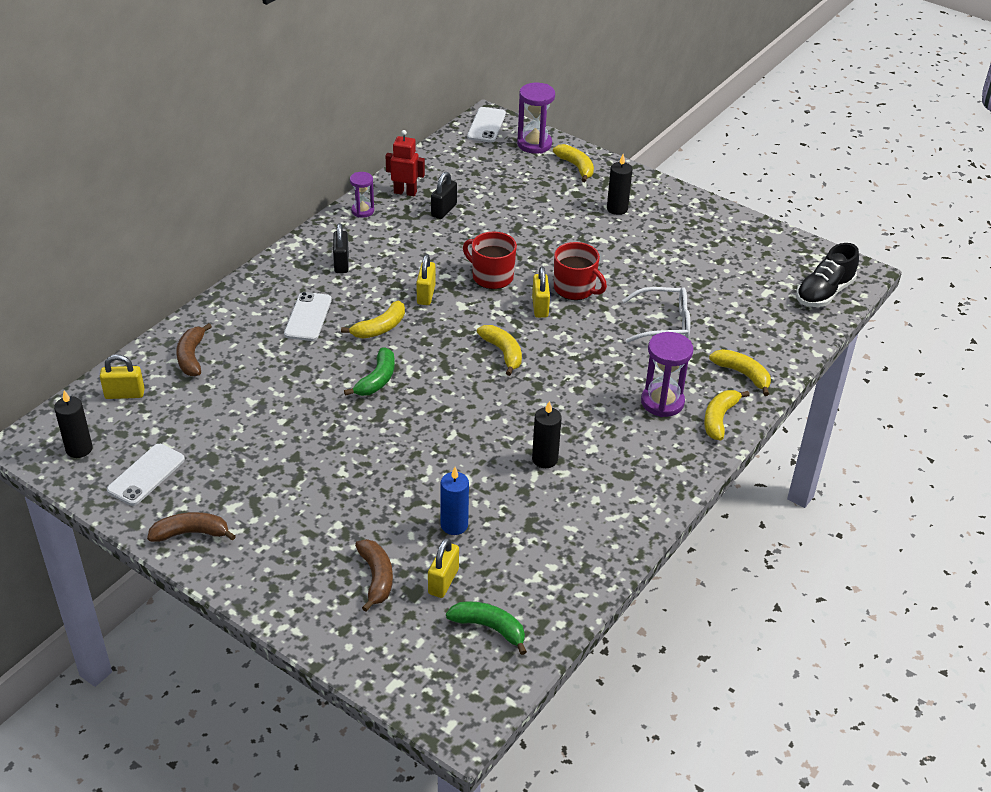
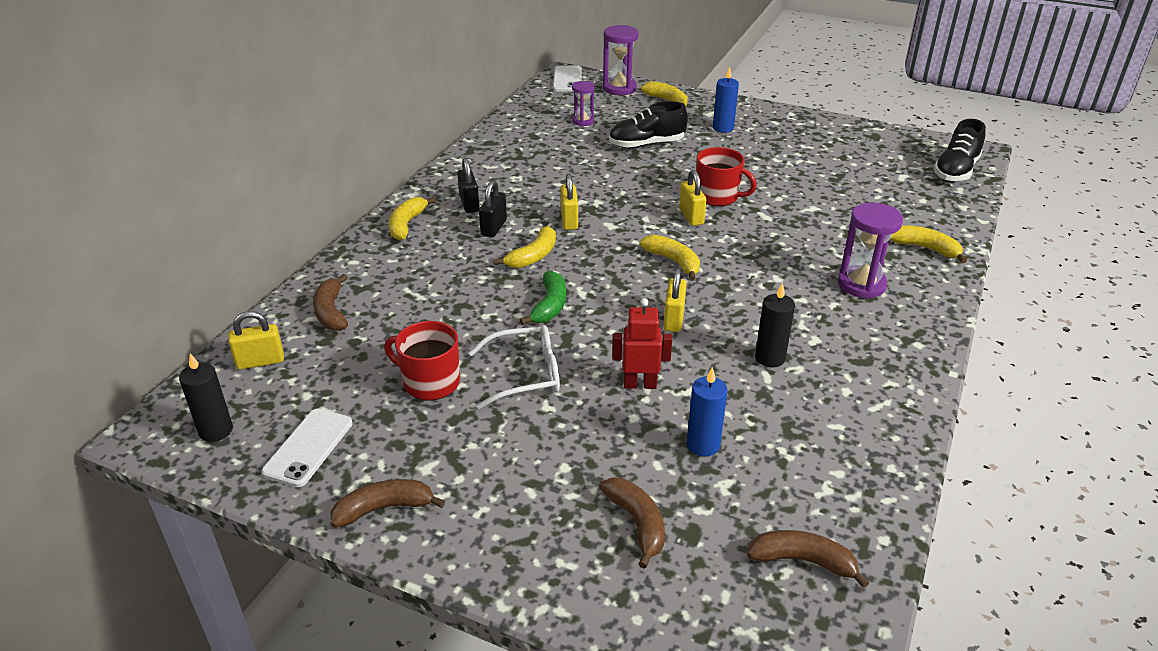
camera: 10 degrees left, 5 degrees down
white phone [284,292,332,341] -> none
purple hourglass [350,172,374,218] -> purple hourglass moved to [572,81,595,126]
red robot [386,130,425,196] -> red robot moved to [612,298,672,389]
yellow padlock [428,538,459,598] -> yellow padlock moved to [664,268,687,332]
black padlock [431,172,457,219] -> black padlock moved to [479,181,507,238]
green banana [446,601,527,655] -> brown banana [747,530,869,588]
red mug [463,232,517,289] -> red mug moved to [384,321,460,401]
black candle [607,154,633,215] -> blue candle [713,66,739,133]
white glasses [622,287,690,343] -> white glasses moved to [468,325,560,409]
yellow banana [704,390,750,441] -> yellow banana moved to [389,197,436,241]
none -> black shoe [609,101,688,148]

